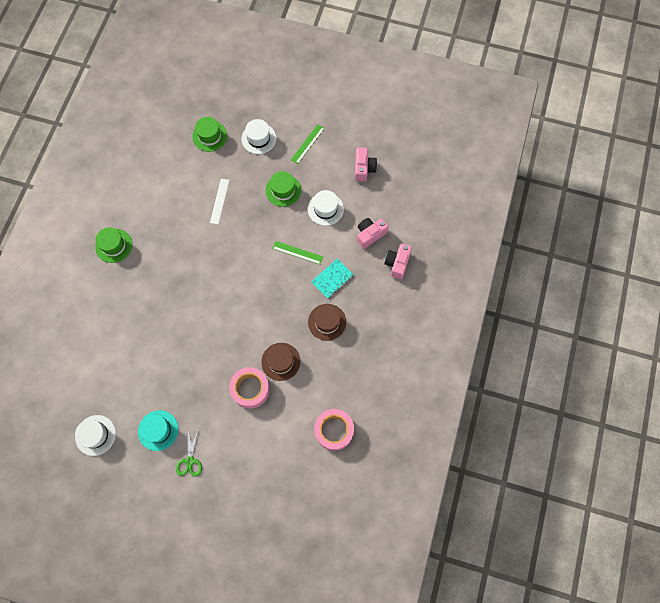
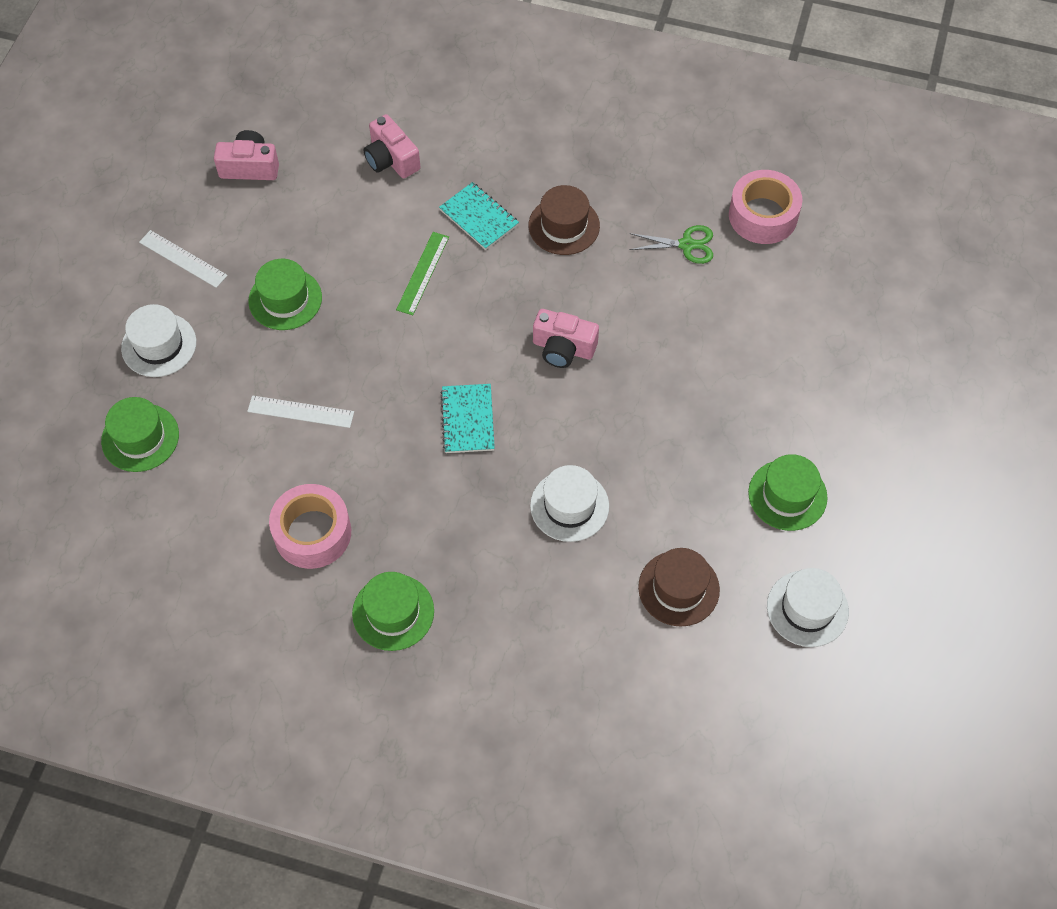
camera: 90 degrees left, 10 degrees down
turquoise hat [138,410,178,451] -> green hat [748,454,828,531]
green scissors [176,428,202,477] -> green scissors moved to [629,225,713,264]
pink tape [229,367,270,408] -> pink tape moved to [269,484,351,569]
brown hat [261,343,300,381] -> brown hat moved to [638,548,720,627]
green ruler [291,124,325,164] -> white ruler [139,230,228,288]
white hat [308,190,344,226] -> white hat moved to [530,465,609,542]
pink camera [384,244,412,279] -> pink camera moved to [533,309,599,368]
none -> turquoise notebook [440,384,495,453]

